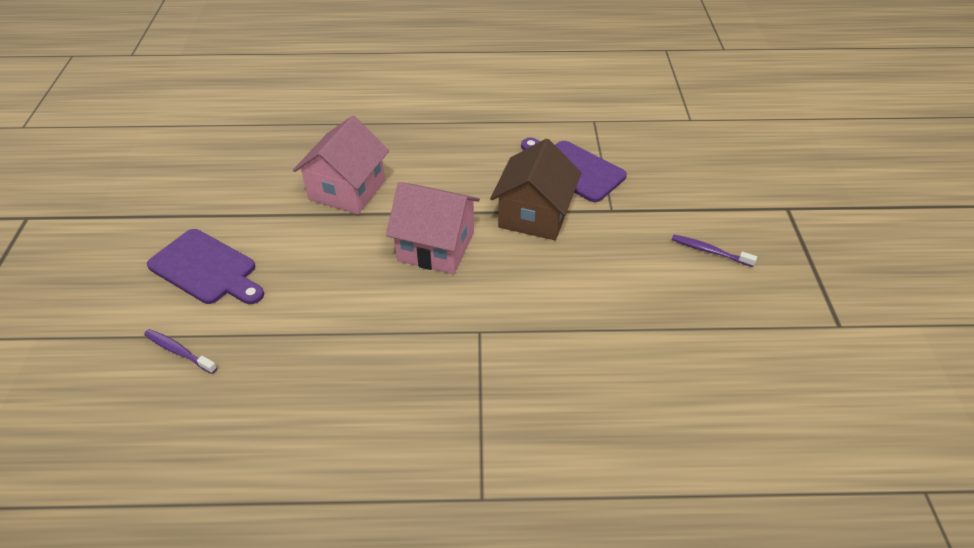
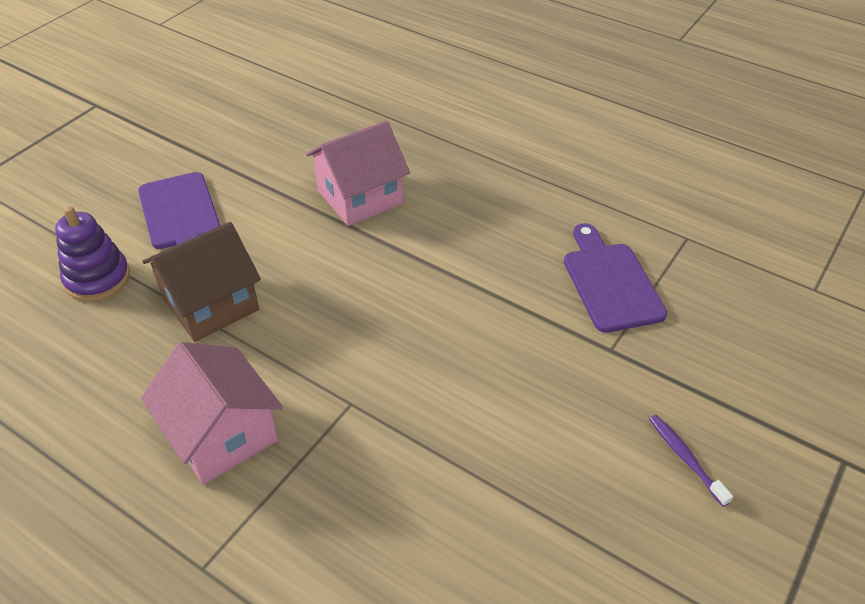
camera: 35 degrees right, 0 degrees up
purple toothbrush [144,329,217,374] -> purple stacking toy [55,206,130,302]
pink house [386,182,480,274] -> pink house moved to [141,342,283,484]
brown house [490,139,581,240] -> brown house moved to [143,222,261,342]

